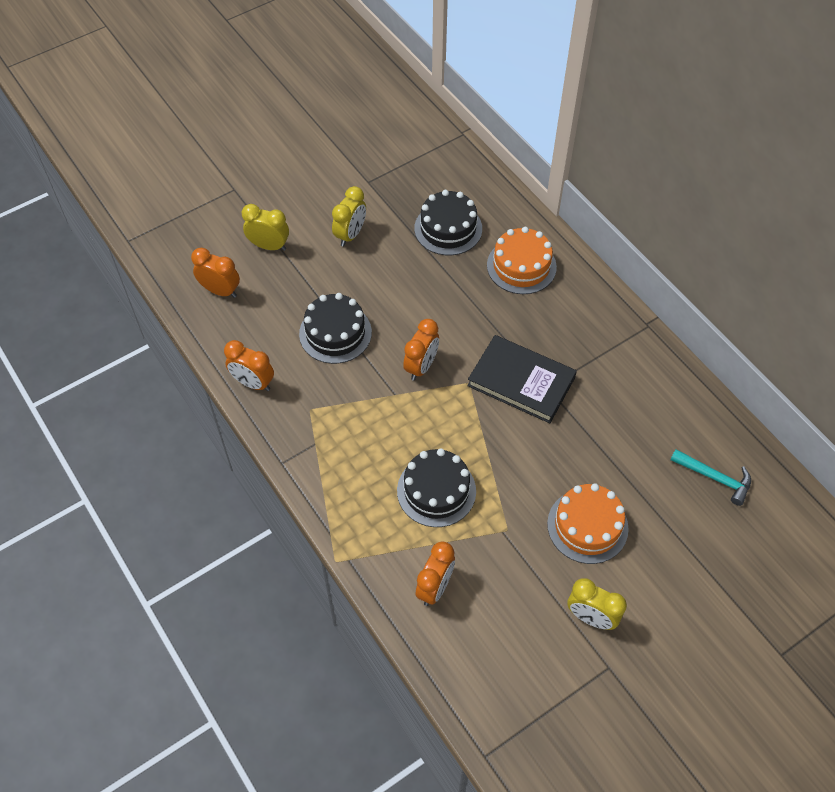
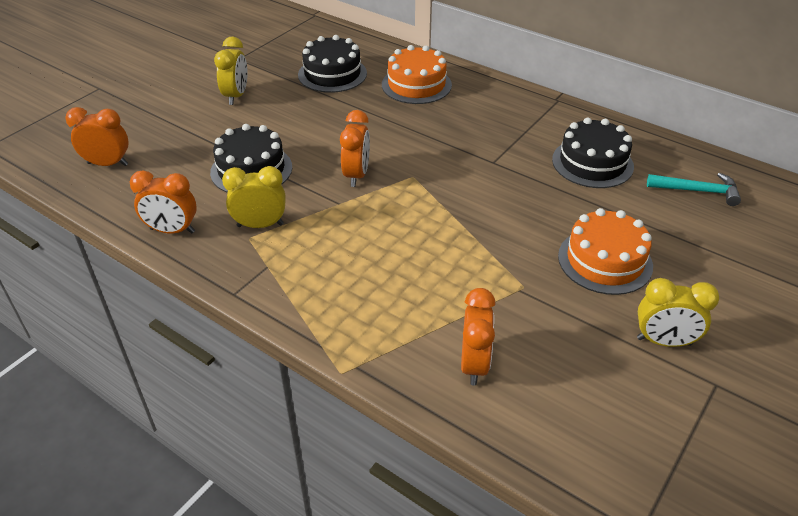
camera: 20 degrees left, 15 degrees down
yellow clock [242,204,289,251] -> yellow clock moved to [222,166,286,228]
black cake [397,448,476,527] -> black cake moved to [552,117,634,188]
black book [467,335,577,423] -> none

